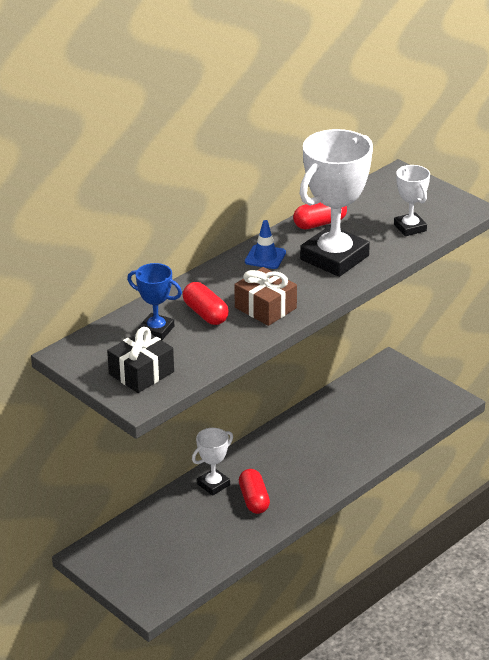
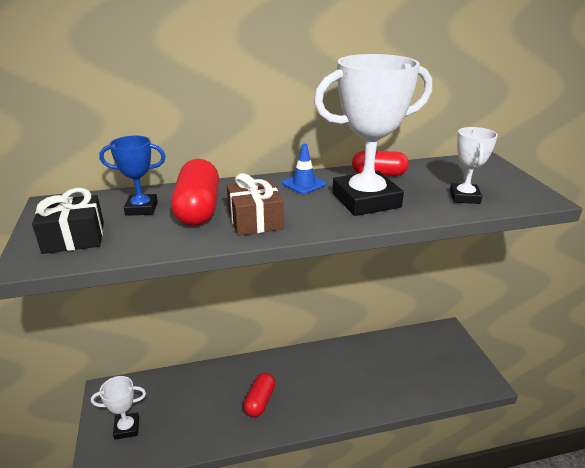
camera: 30 degrees right, 5 degrees down
blue trophy [127,263,182,340] -> blue trophy turned 60 degrees counterclockwise [99,136,166,216]
red capsule [183,282,229,325] -> red capsule [171,159,219,226], size x1.51
white trophy [192,428,233,496] -> white trophy moved to [91,376,146,440]

